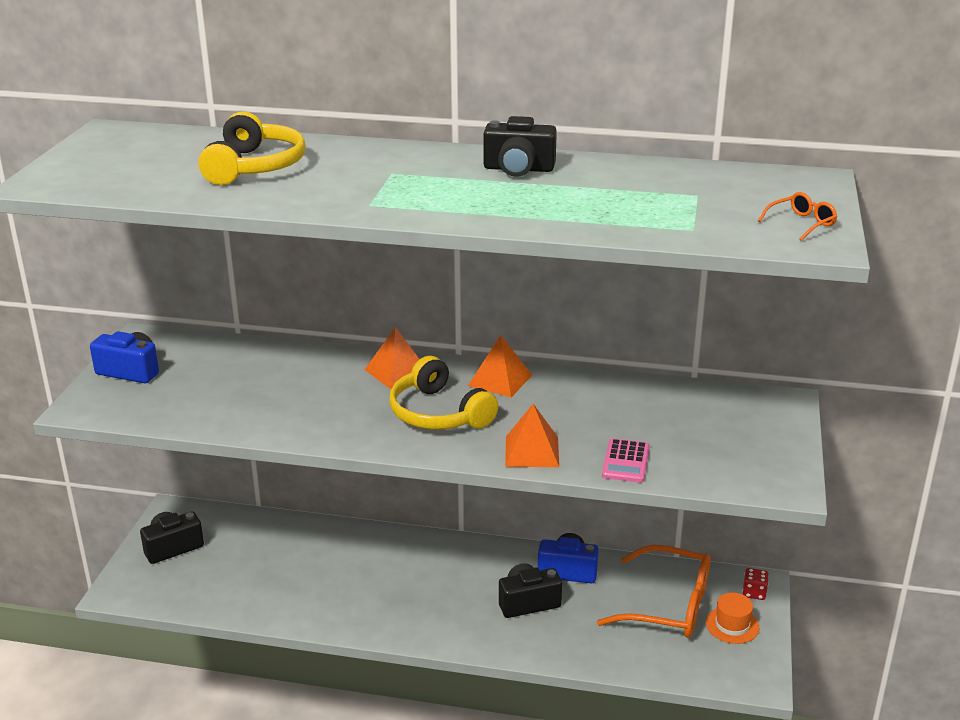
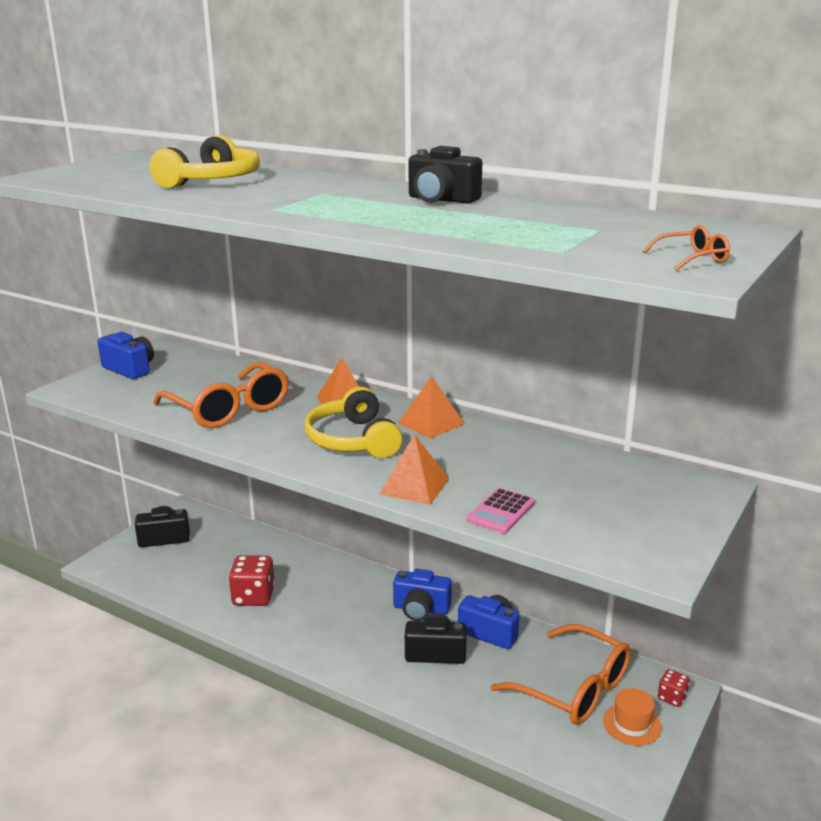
camera: 20 degrees right, 5 degrees down
none -> orange glasses [153,362,289,428]
none -> red dice [229,555,275,606]
none -> blue camera [393,569,452,621]

